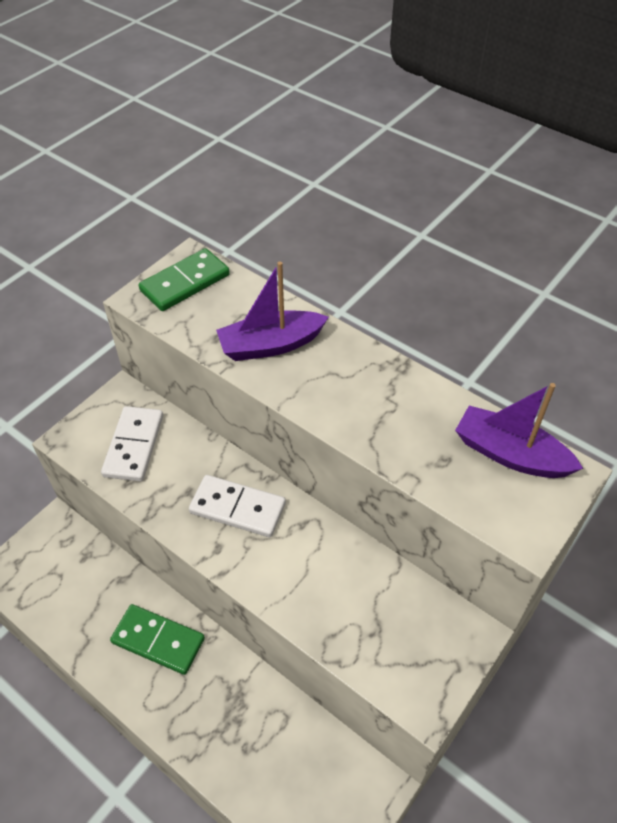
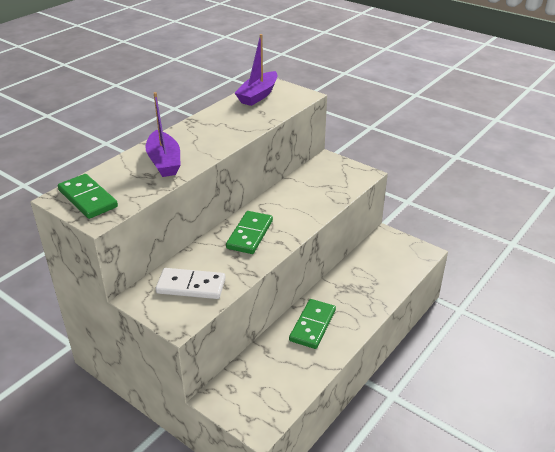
camera: 90 degrees left, 15 degrees down
white domino [189,475,286,537] -> green domino [226,211,273,254]

